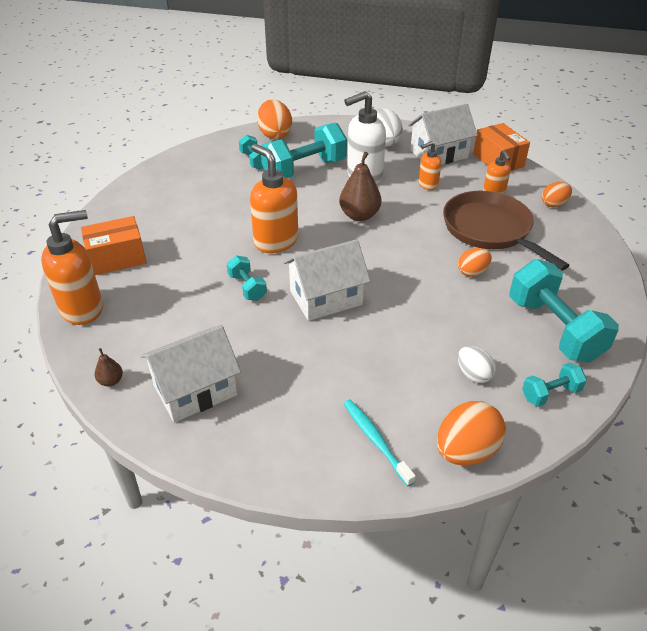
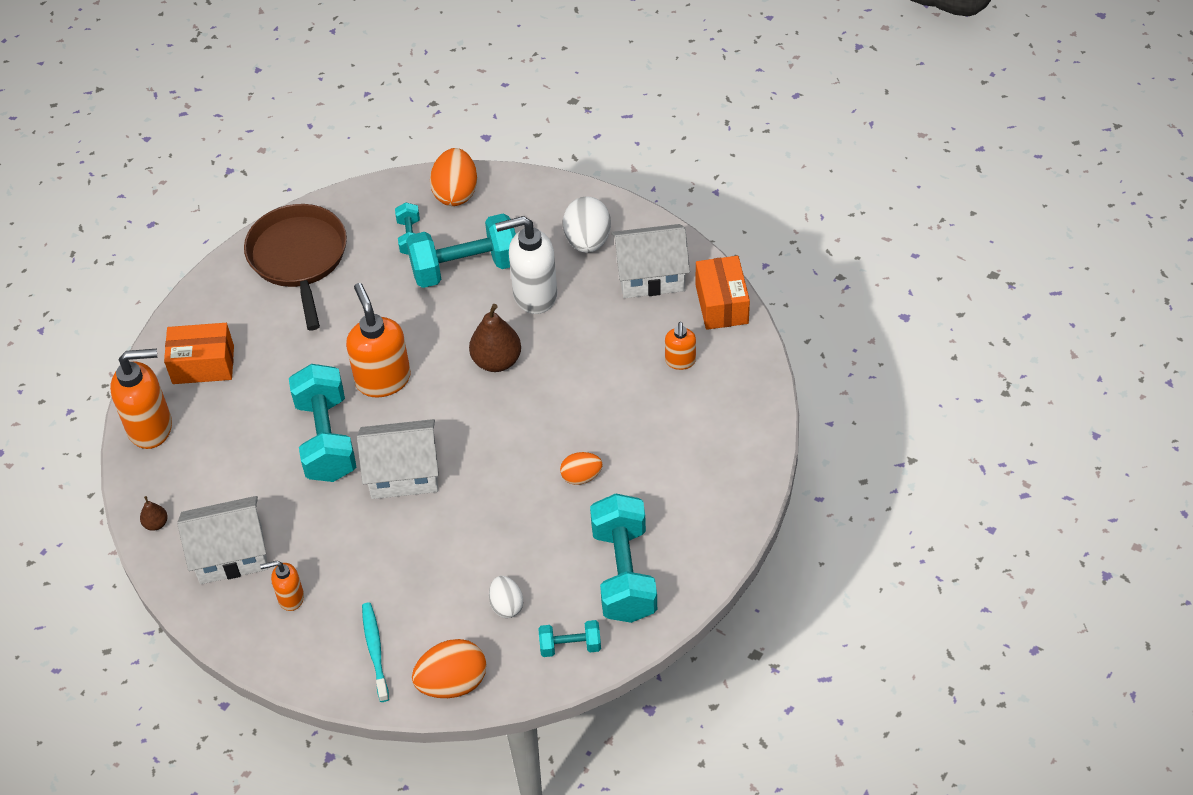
camera: 20 degrees right, 10 degrees up
turquoise dumbbell [227,256,267,301] -> turquoise dumbbell [289,364,356,482], size x2.02
orange soap dispenser [419,141,442,190] -> orange soap dispenser moved to [260,561,304,611]
brown pan [443,191,569,270] -> brown pan moved to [244,204,347,330]
orange egg [542,182,572,207] -> none

